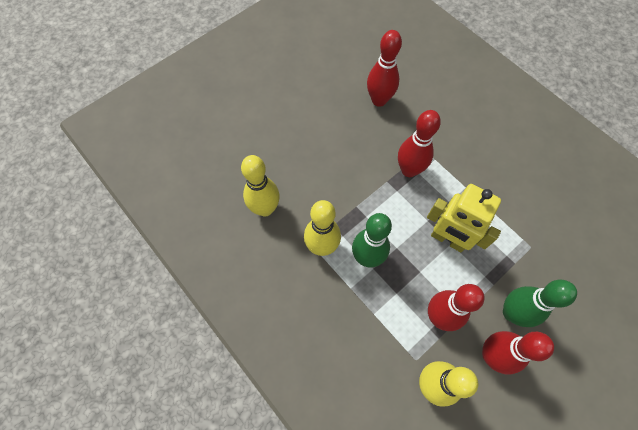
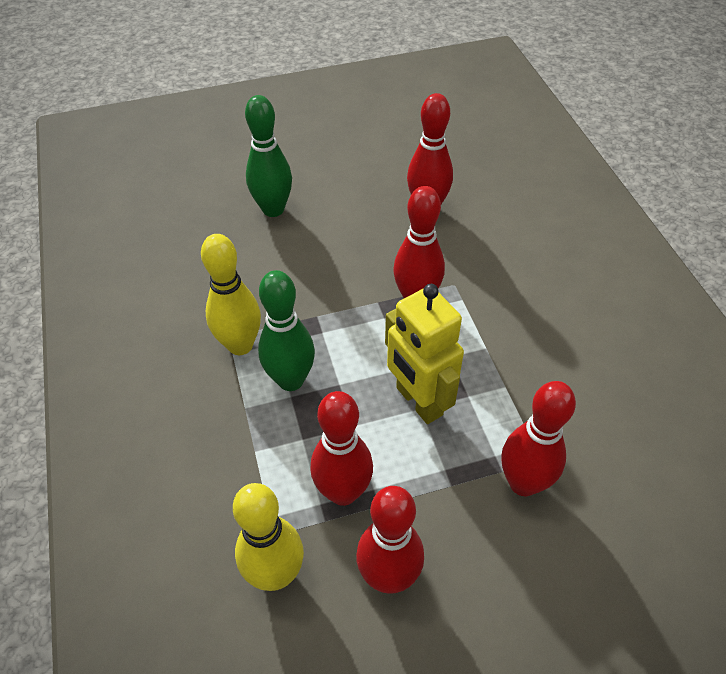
camera: 25 degrees right, 15 degrees down
yellow bowling pin [241,155,280,217] -> none
green bowling pin [503,280,577,327] -> green bowling pin moved to [245,95,292,217]
none -> red bowling pin [501,381,576,496]

